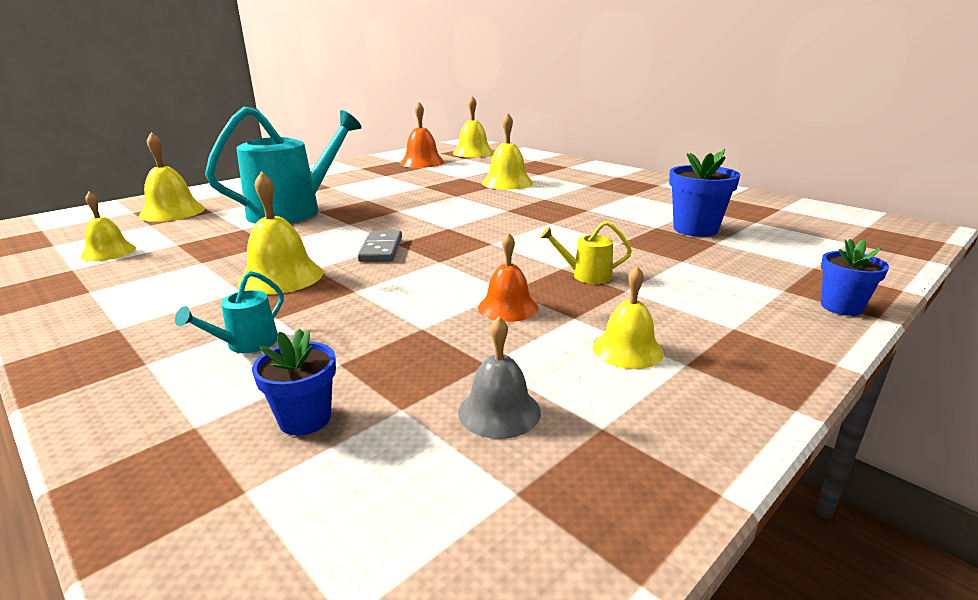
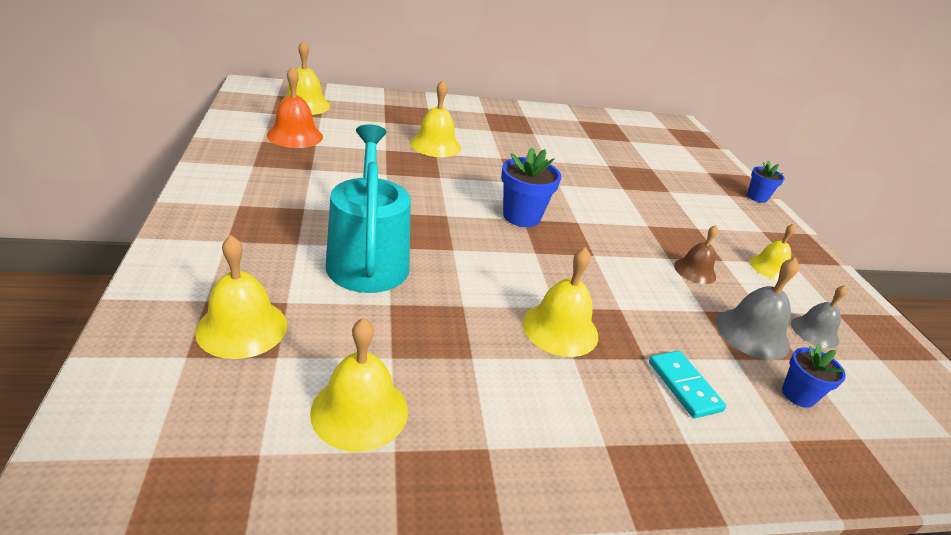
camera: 60 degrees left, 10 degrees up
yellow bell [81,192,136,261] -> yellow bell [310,318,408,452], size x1.52
turquoise watering can [175,271,284,353] -> turquoise domino [649,351,726,418]
grey domino [358,230,402,262] -> none
orange bell [478,233,538,322] -> brown bell [674,225,718,284]
yellow watering can [540,221,632,284] -> none
blue flower pot [669,149,741,237] -> blue flower pot moved to [501,148,561,227]
none -> grey bell [716,258,799,360]

